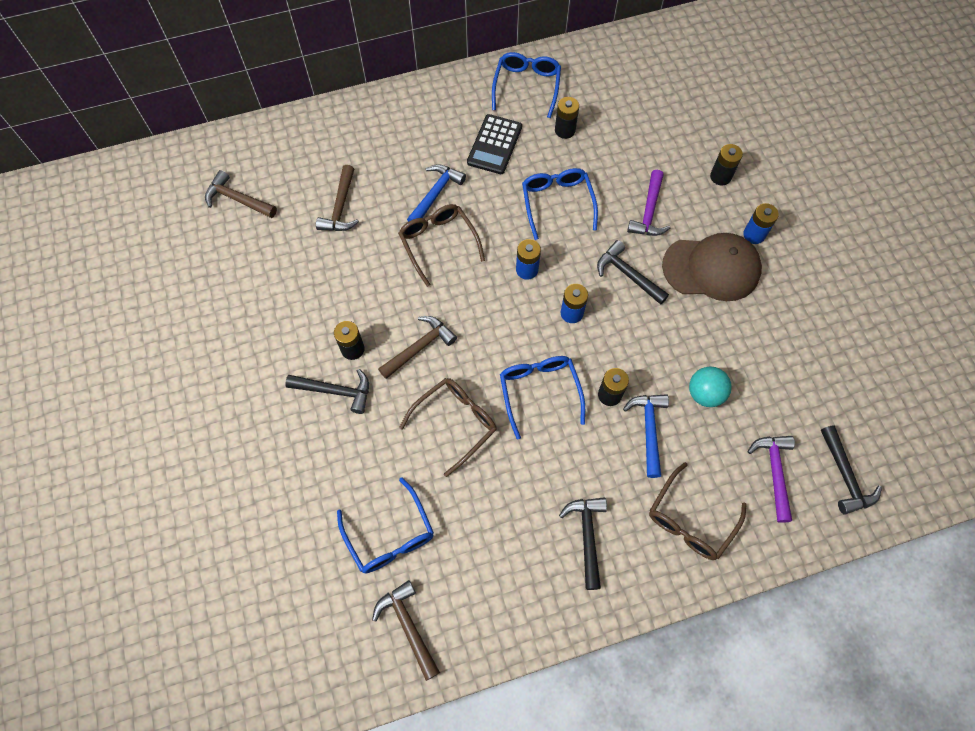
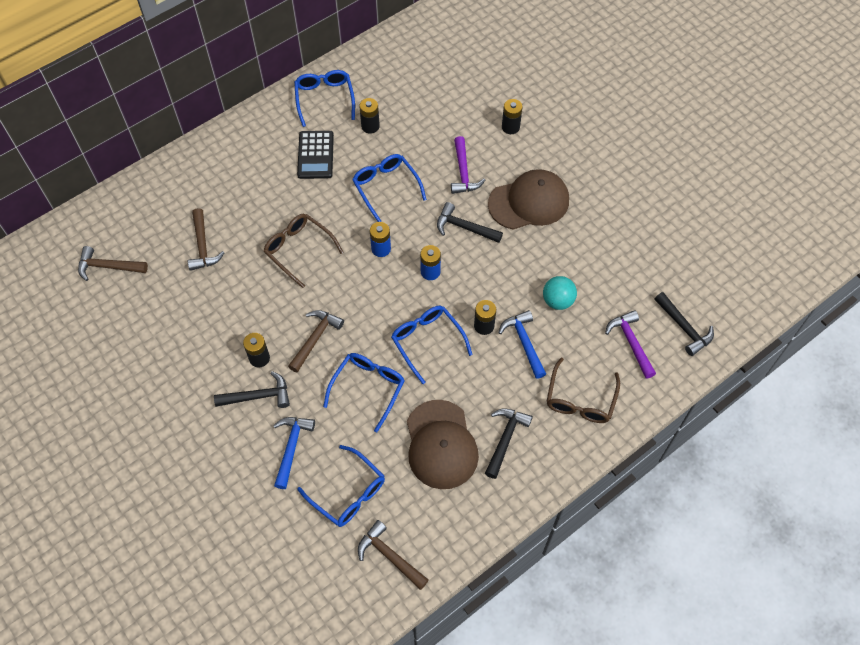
camera: 20 degrees left, 5 degrees down
brown glasses [399,378,497,477] -> blue glasses [323,353,405,432]
blue hammer [407,164,466,222] -> blue hammer moved to [273,417,315,489]
black hammer [559,497,607,590] -> black hammer turned 45 degrees clockwise [485,408,533,479]
blue battery [743,203,779,244] -> none
none -> brown cap [407,400,479,489]

